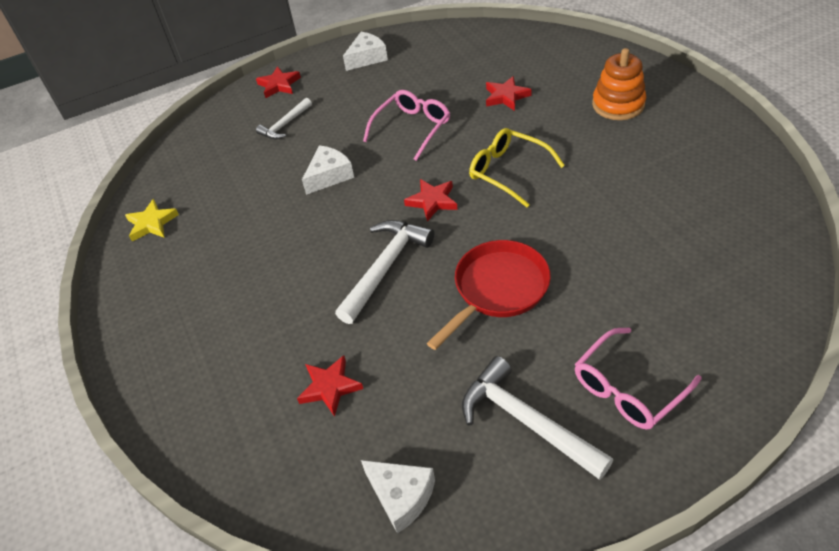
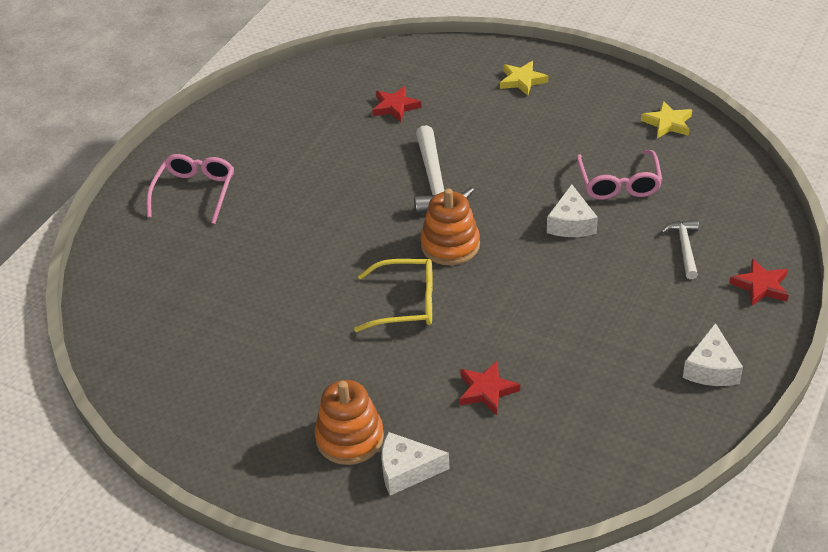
camera: 140 degrees right, 5 degrees down
white cheese [361,460,435,534] -> white cheese moved to [382,432,450,495]
pink glasses [363,90,450,161] -> pink glasses moved to [576,150,663,200]
red star [404,179,458,222] -> orange stacking toy [420,189,480,265]
red pan [427,240,551,350] -> none
white hammer [462,356,613,480] -> none
none -> yellow star [500,61,548,96]

